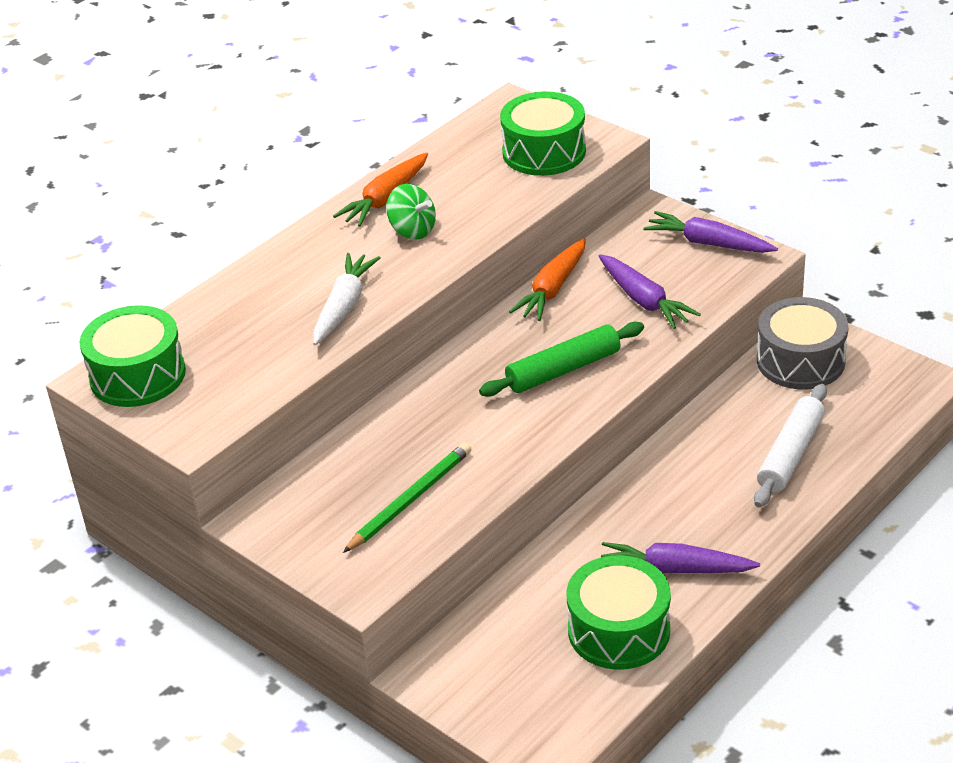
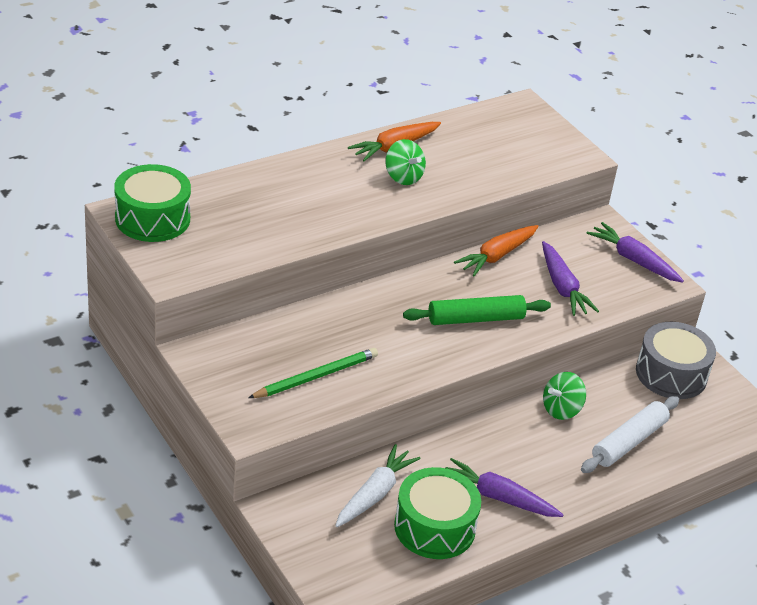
camera: 10 degrees right, 0 degrees up
white carrot [313,253,380,345] -> white carrot moved to [335,444,421,527]
green drum [500,91,586,176] -> none
none -> green spinning top [543,372,586,420]

